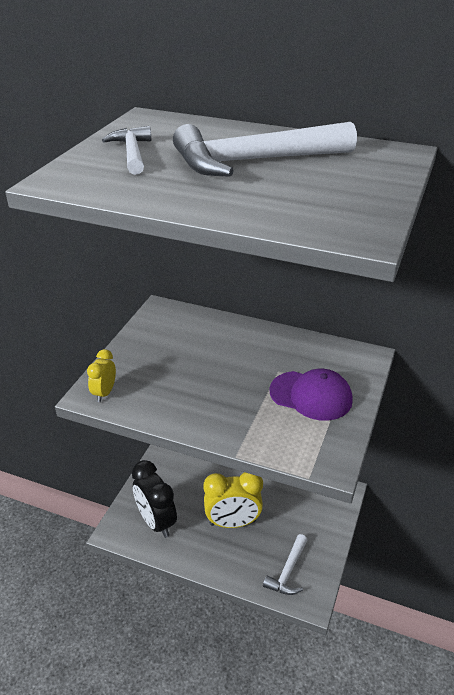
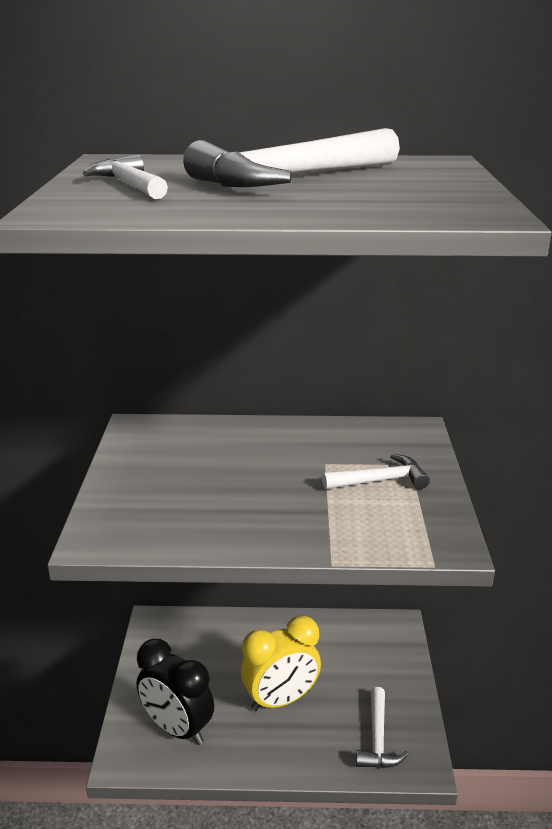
camera: 20 degrees left, 10 degrees down
yellow clock [87,349,116,402] -> none
purple cap [269,369,353,421] -> white hammer [322,454,430,489]

